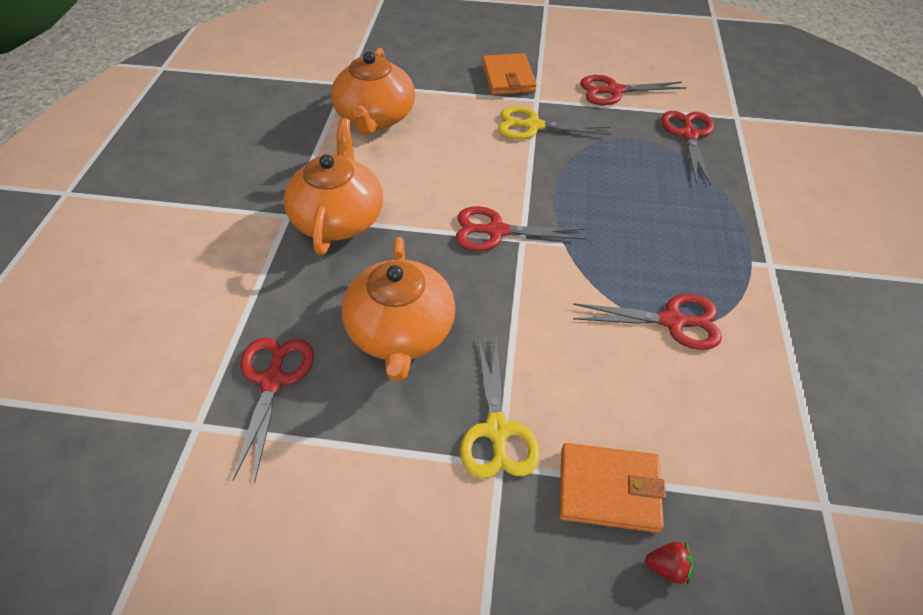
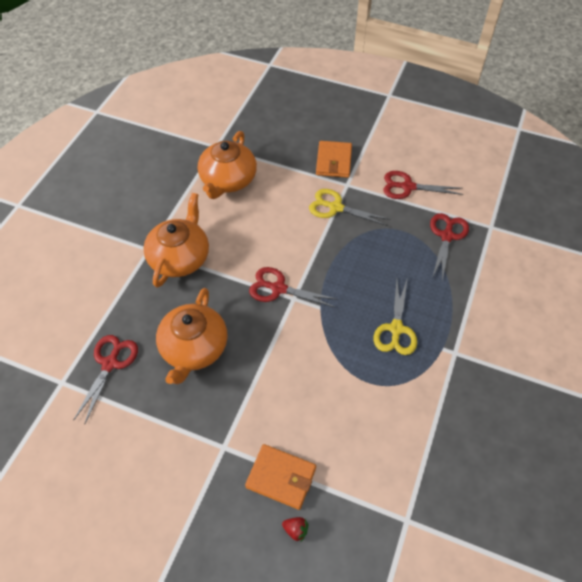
camera: 15 degrees right, 5 degrees up
yellow scissors [460,337,540,479] -> yellow scissors moved to [374,277,417,355]
red scissors [573,294,722,350] -> none

